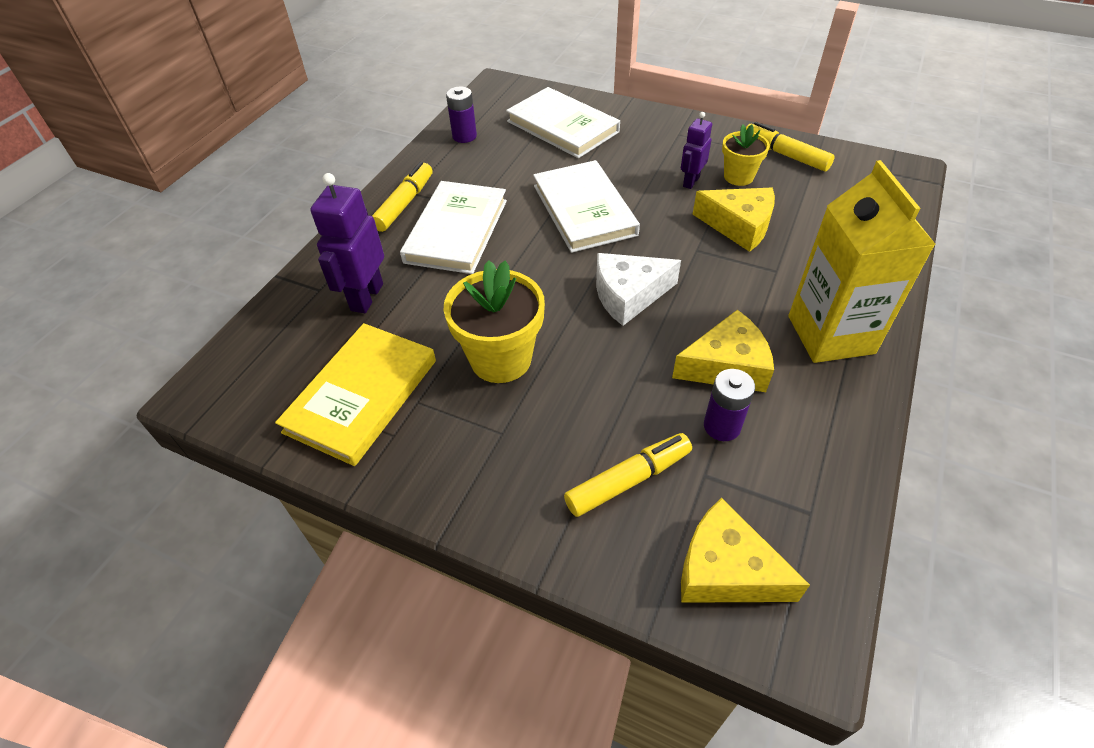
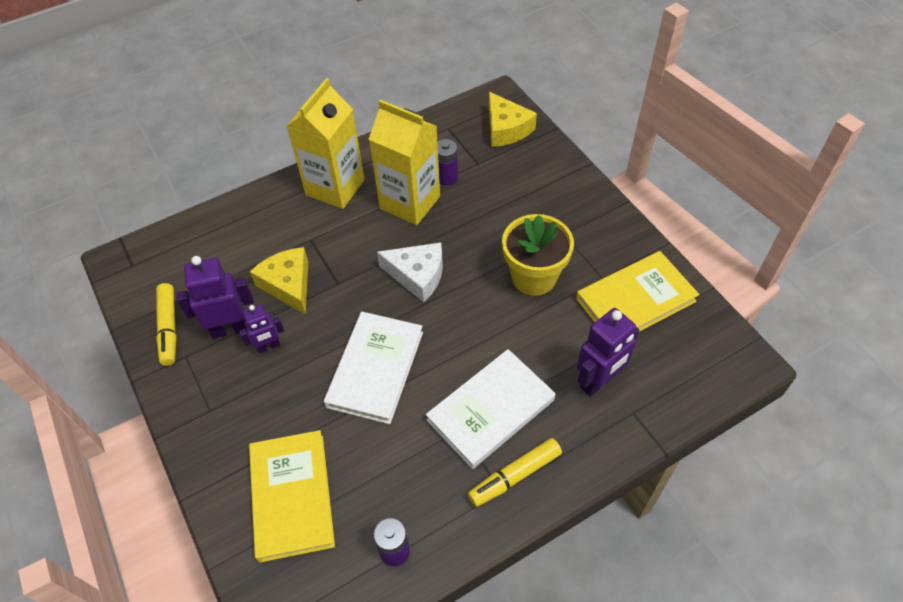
camera: 145 degrees left, 5 degrees up
white book [506,87,620,158] -> yellow book [249,430,335,563]
yellow marker [564,433,692,517] -> none
yellow cheese [672,310,774,392] -> yellow carton [369,100,440,225]
yellow flower pot [722,124,770,186] -> purple robot [176,256,254,339]

